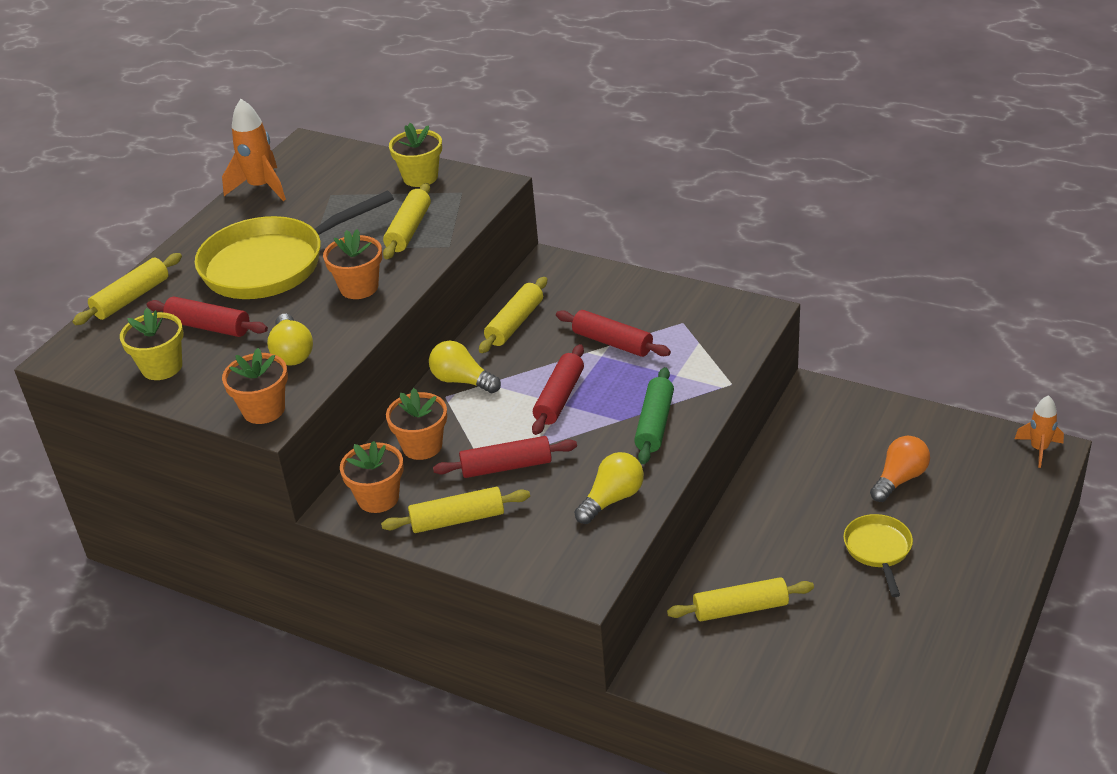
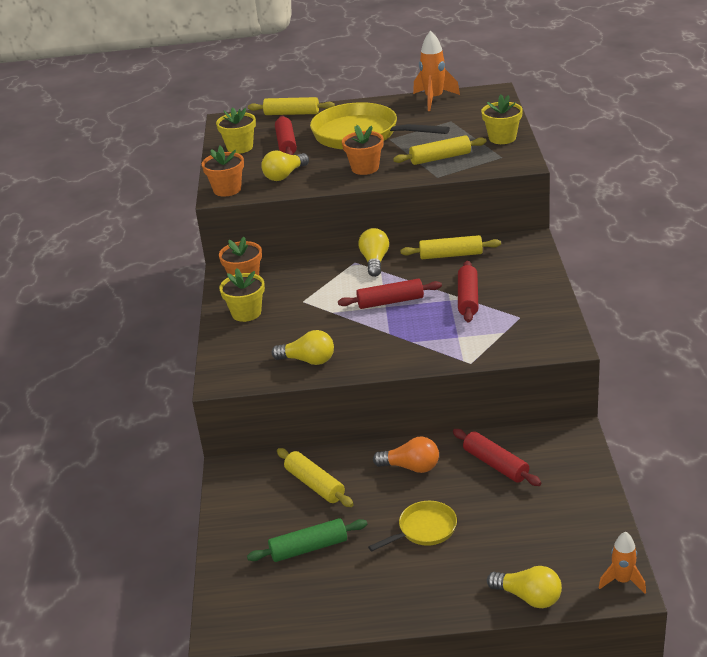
camera: 60 degrees right, 5 degrees down
yellow rolling pin [381,487,530,533] -> yellow flower pot [219,268,265,322]
orange flower pot [386,388,447,460] -> none
red rolling pin [433,436,577,478] -> red rolling pin moved to [453,429,541,486]
green rolling pin [634,367,674,464] -> green rolling pin moved to [247,518,367,562]
orange light bulb [870,436,930,502] -> orange light bulb moved to [373,437,439,473]
none -> yellow light bulb [487,566,562,608]

